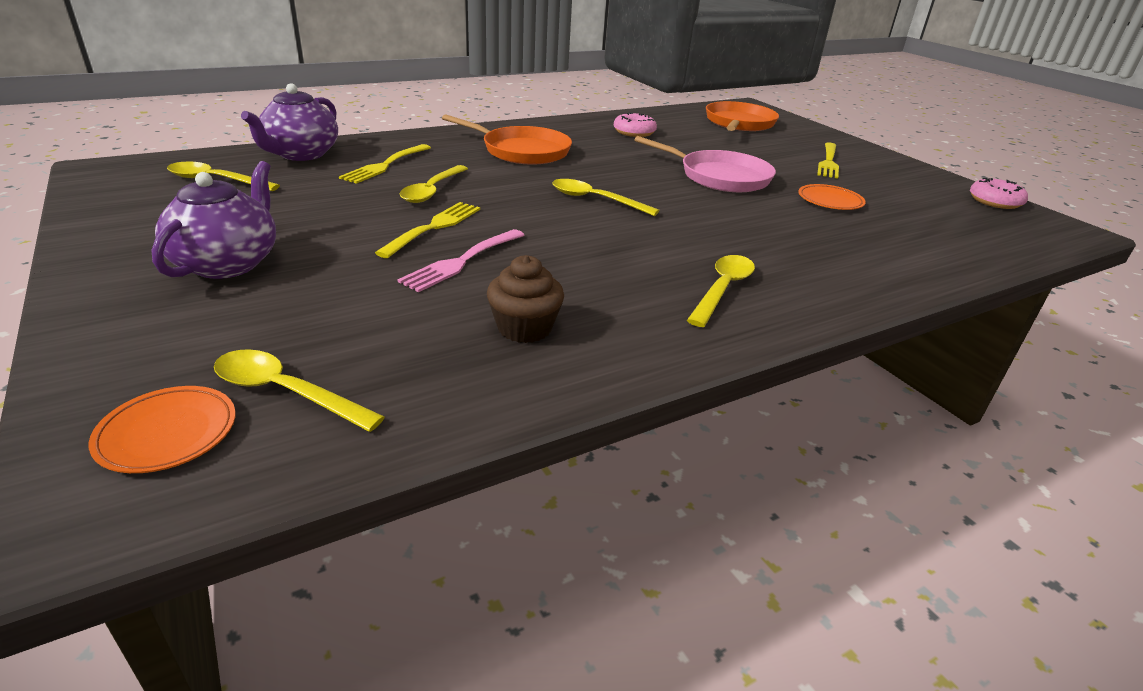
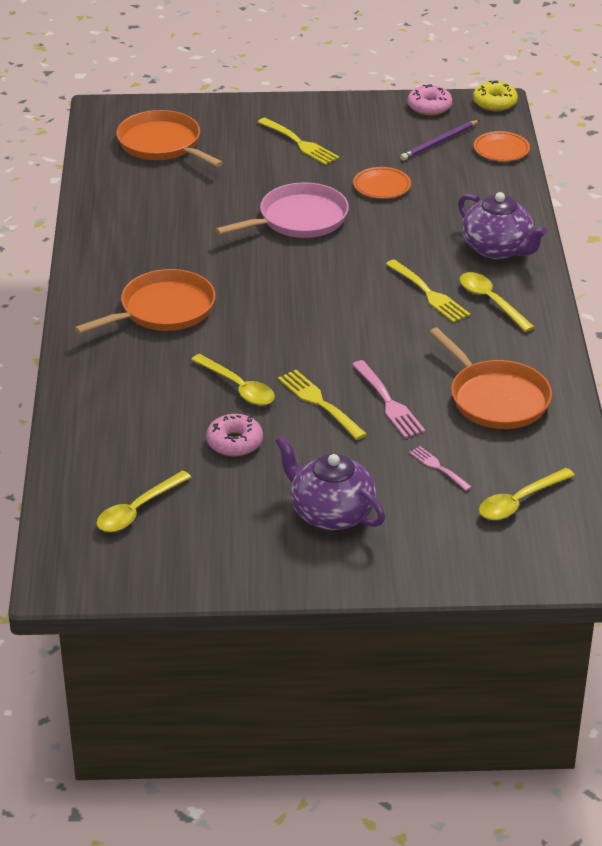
camera: 60 degrees left, 5 degrees up
orange plate [89,386,236,473] -> orange plate moved to [474,131,530,161]
purple teapot [241,83,338,161] -> purple teapot moved to [458,192,547,259]
yellow fork [339,144,431,184] -> yellow fork moved to [386,259,470,323]
brown cupcake [487,255,564,343] -> orange pan [429,327,552,429]
yellow spoon [552,179,660,216] -> none
pink donut [614,112,657,137] -> pink donut moved to [206,414,263,456]
none -> purple pencil [400,120,480,160]
none -> pink fork [409,446,472,491]
none -> yellow donut [473,81,518,111]

